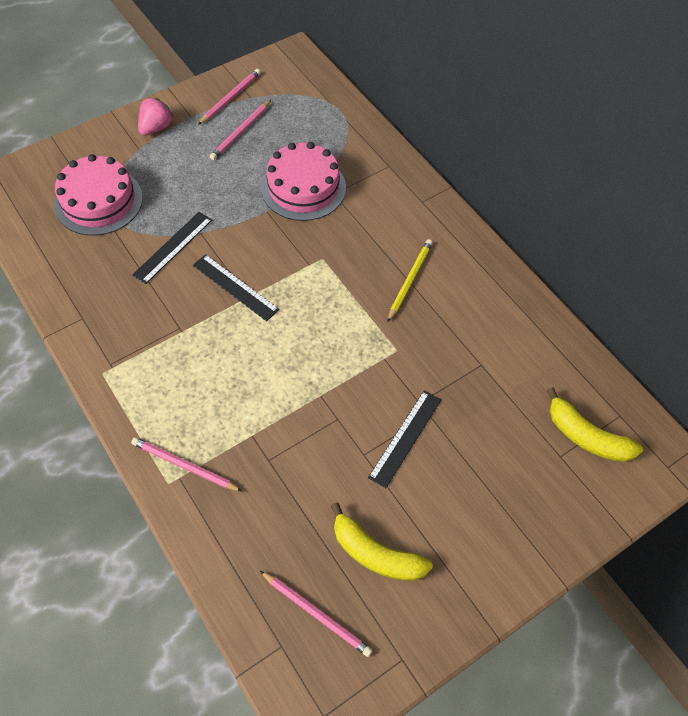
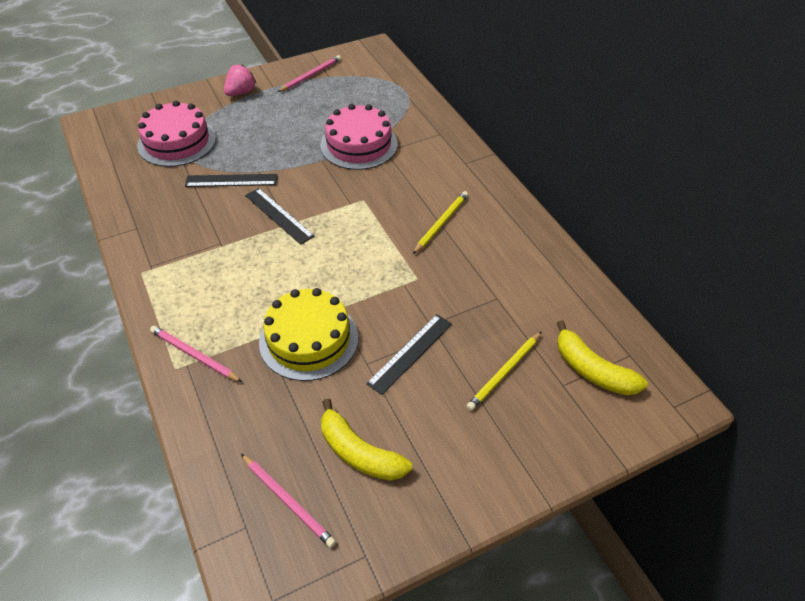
camera: 10 degrees right, 10 degrees down
black ruler [132,212,212,284] -> black ruler turned 45 degrees clockwise [185,174,278,187]
pink pencil [210,100,271,160] -> none
none -> yellow cake [259,288,358,381]
none -> yellow pencil [466,331,542,411]

